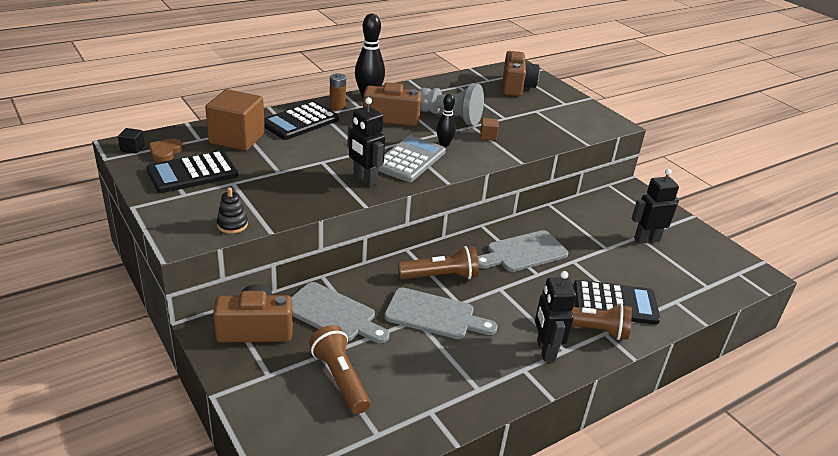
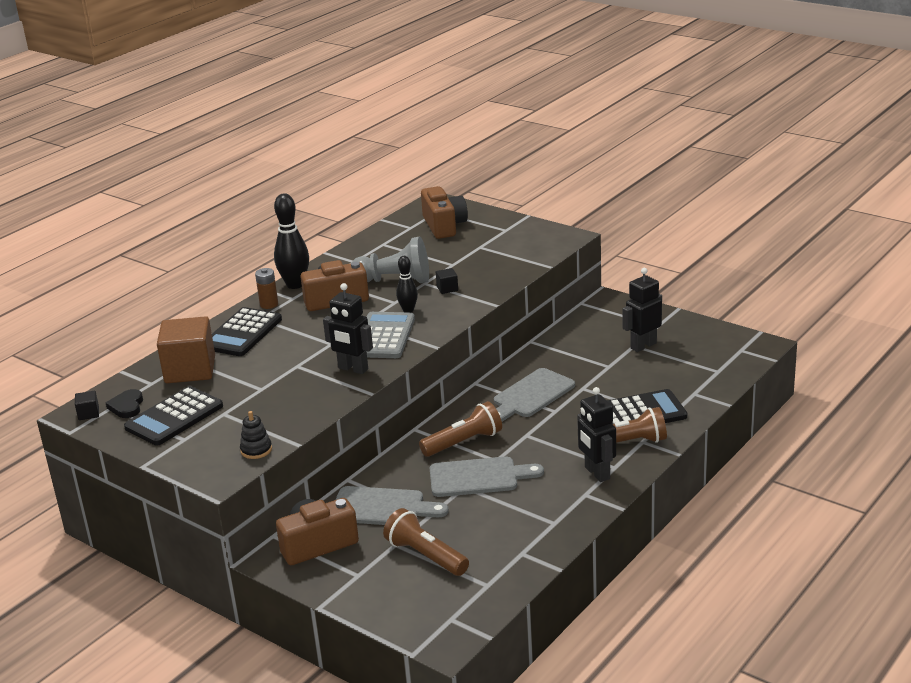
camera: 15 degrees left, 5 degrees down
brown heart [149,139,183,162] -> black heart [106,389,143,418]
brown cube [480,118,499,141] -> black cube [436,268,458,294]

